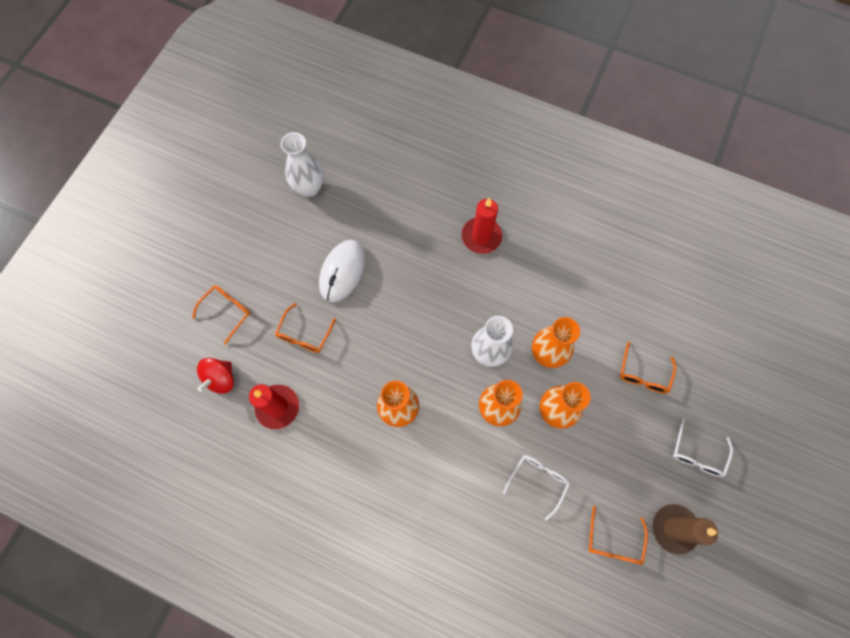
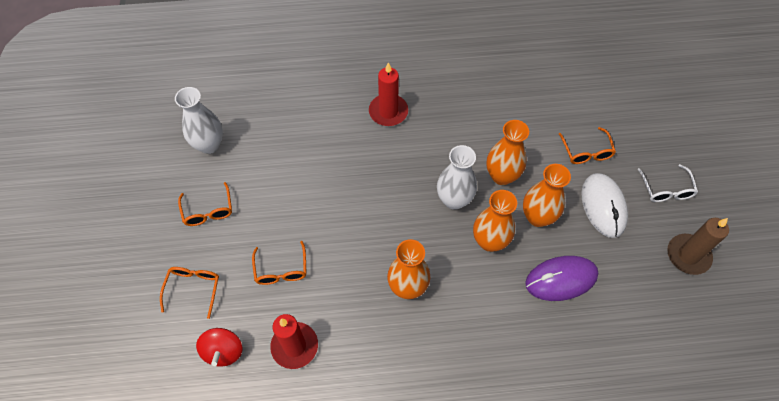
camera: 30 degrees left, 10 degrees down
white mouse [319,240,365,302] -> white mouse moved to [581,173,628,238]
white glasses [503,455,570,521] -> purple mouse [525,256,598,301]
orange glasses [589,506,648,565] -> orange glasses moved to [178,182,232,226]

